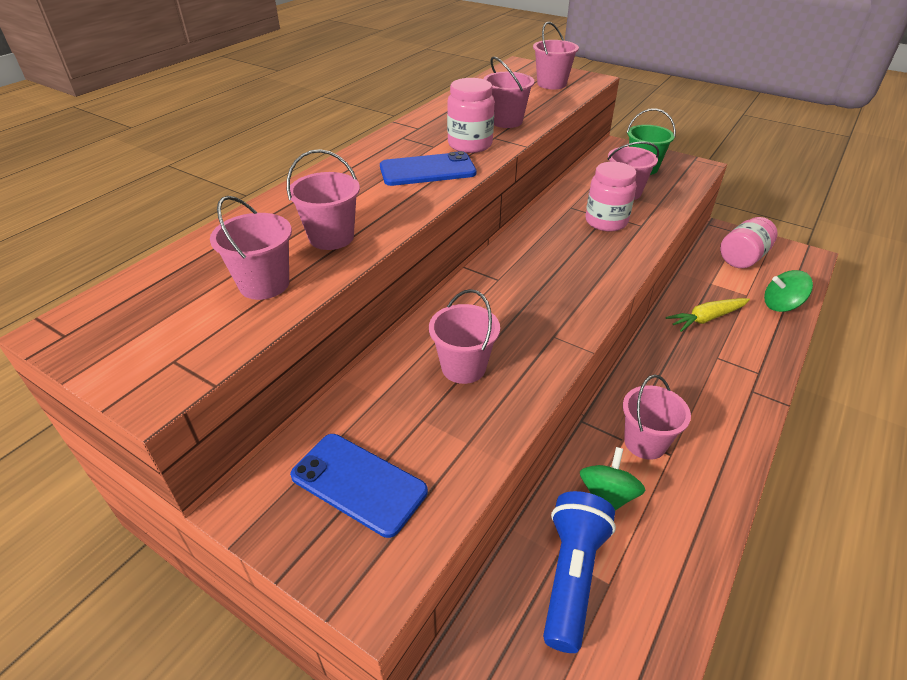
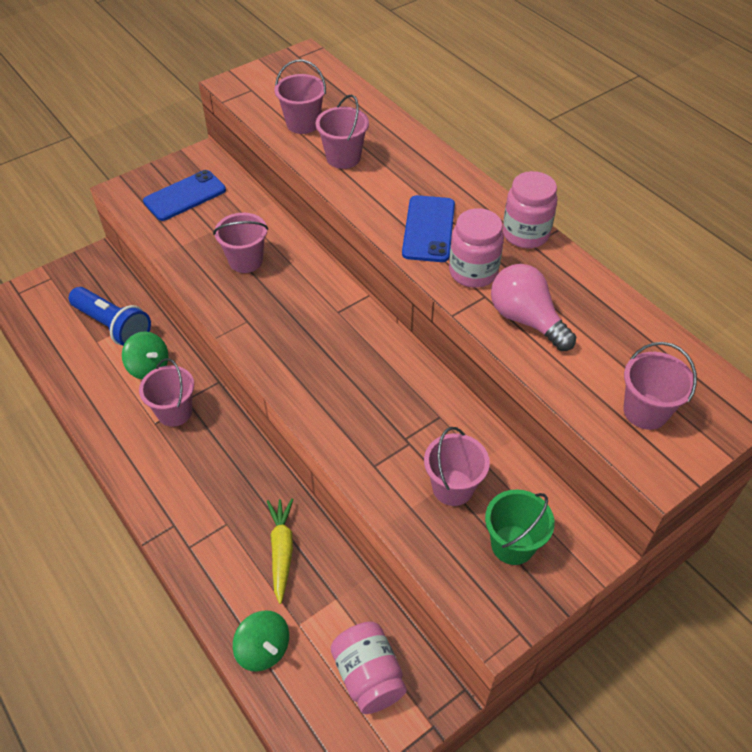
camera: 110 degrees right, 10 degrees up
pink bucket [483,56,535,128] -> pink light bulb [491,264,576,351]
pink jar [585,162,636,232] -> pink jar moved to [503,171,557,248]
green spinning top [764,270,813,312] -> green spinning top turned 120 degrees clockwise [233,610,289,672]

